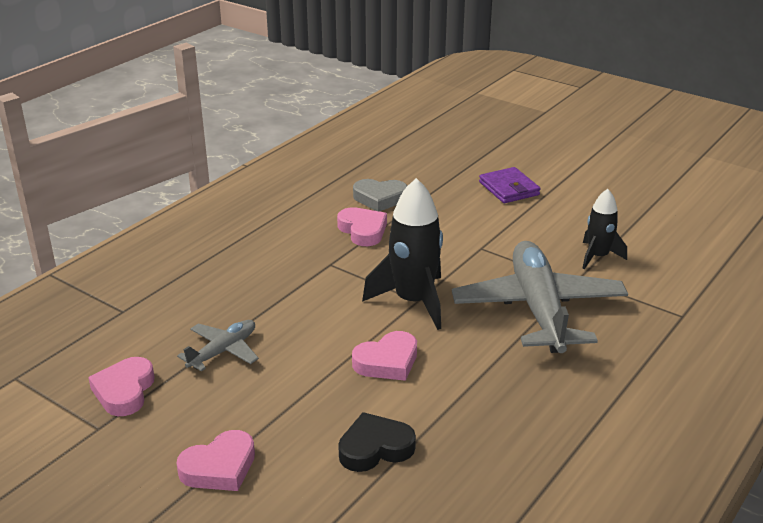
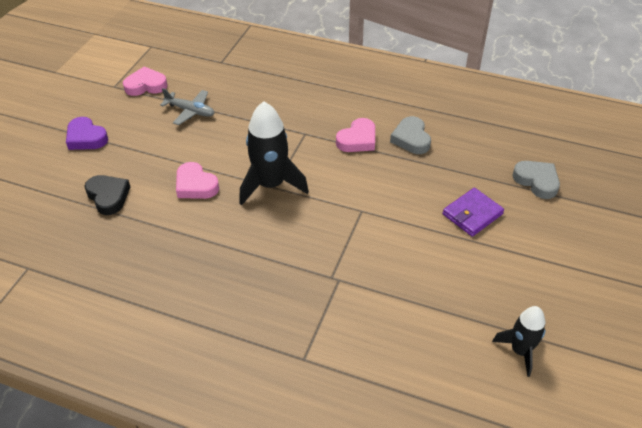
camera: 75 degrees right, 15 degrees up
pink heart [176,430,255,491] -> purple heart [66,117,108,150]
grey plane [452,241,628,353] -> none
black rocket [582,189,627,270] -> black rocket moved to [492,306,546,377]
none -> grey heart [512,161,560,199]

